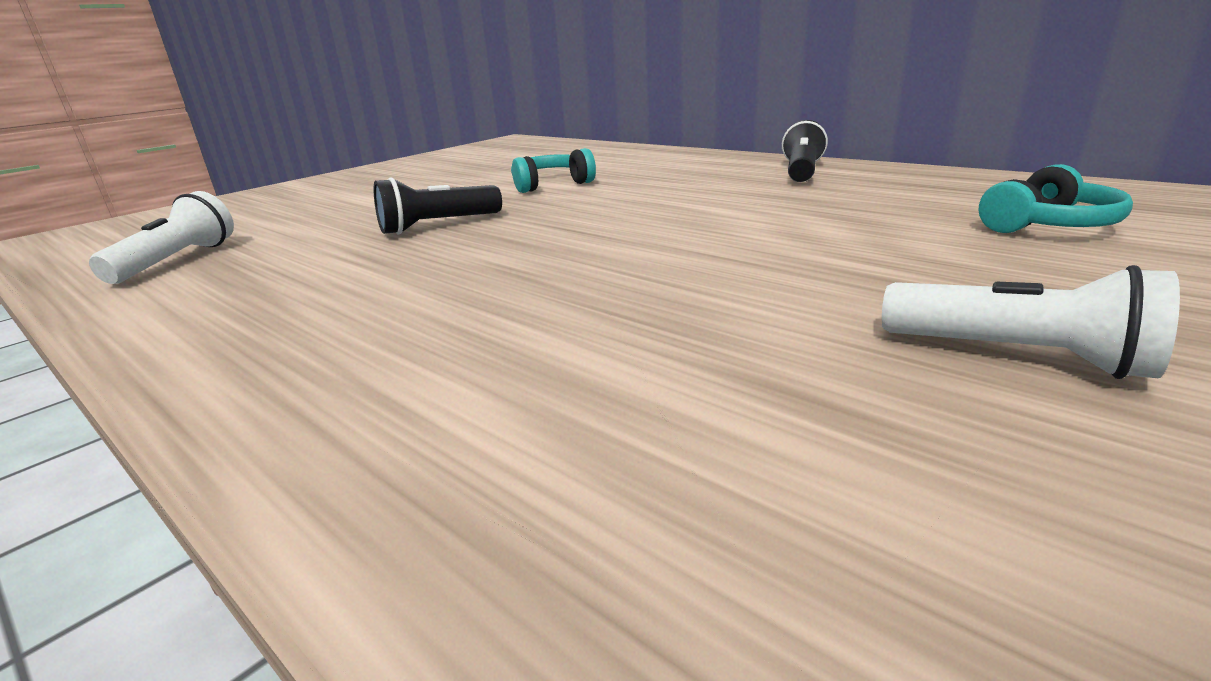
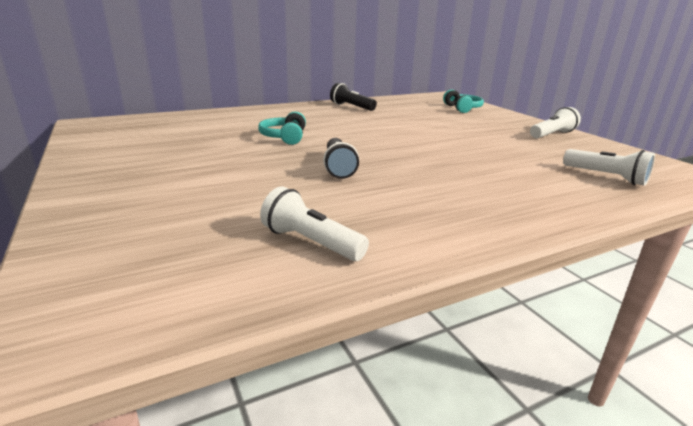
camera: 70 degrees left, 0 degrees up
none -> white flashlight [563,149,655,186]

